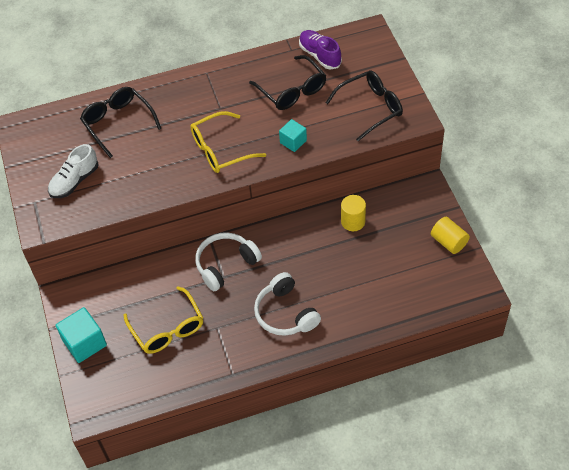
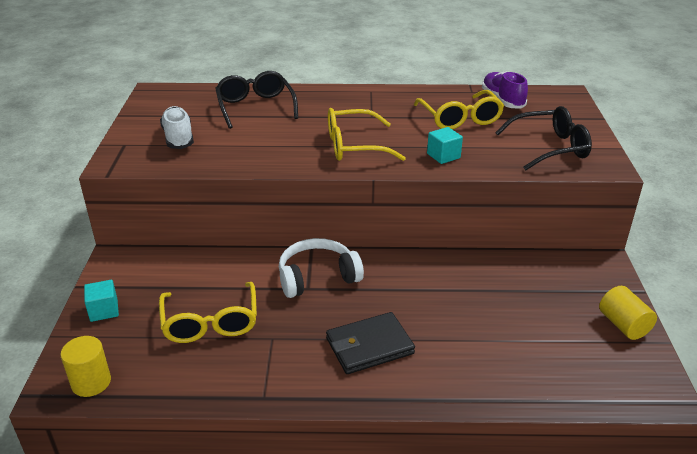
camera: 15 degrees right, 20 degrees down
white shoe [48,144,99,198] -> white shoe turned 105 degrees clockwise [160,106,194,149]
turquoise cube [56,307,107,363] -> turquoise cube [84,280,119,322], size x0.62
black glasses [249,55,327,110] -> yellow glasses [413,90,504,129]
white headphones [254,272,321,336] -> black wallet [326,312,415,374]
yellow cylinder [341,195,366,231] -> yellow cylinder moved to [60,336,111,397]

